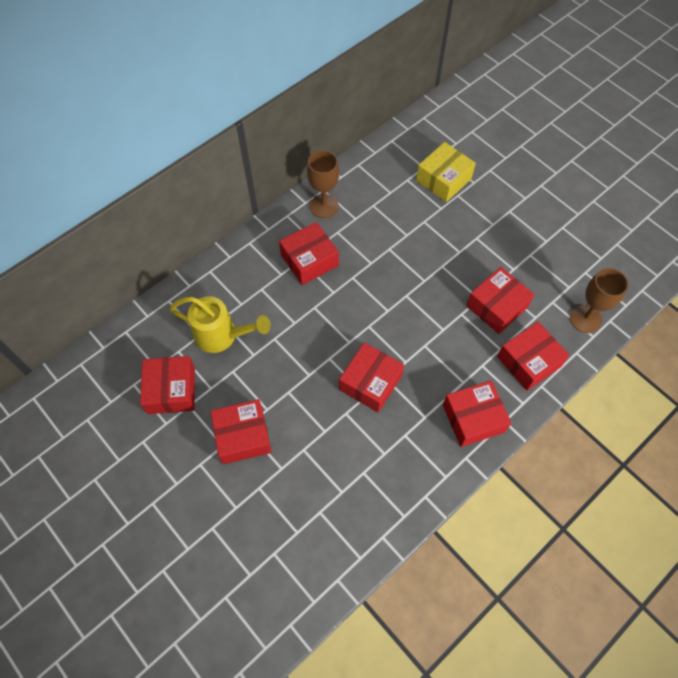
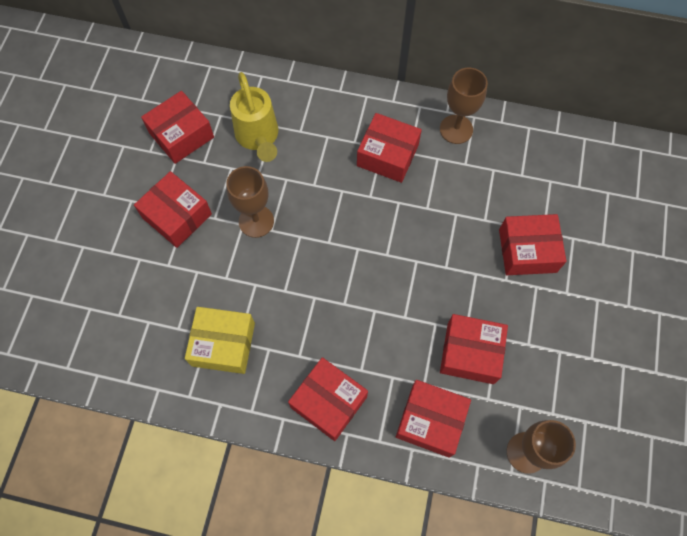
camera: 55 degrees right, 5 degrees up
red box [339,342,404,413] -> red box moved to [499,214,566,275]
yellow box [416,142,476,202] -> yellow box moved to [185,307,255,374]
none -> brown goblet [226,166,274,238]

